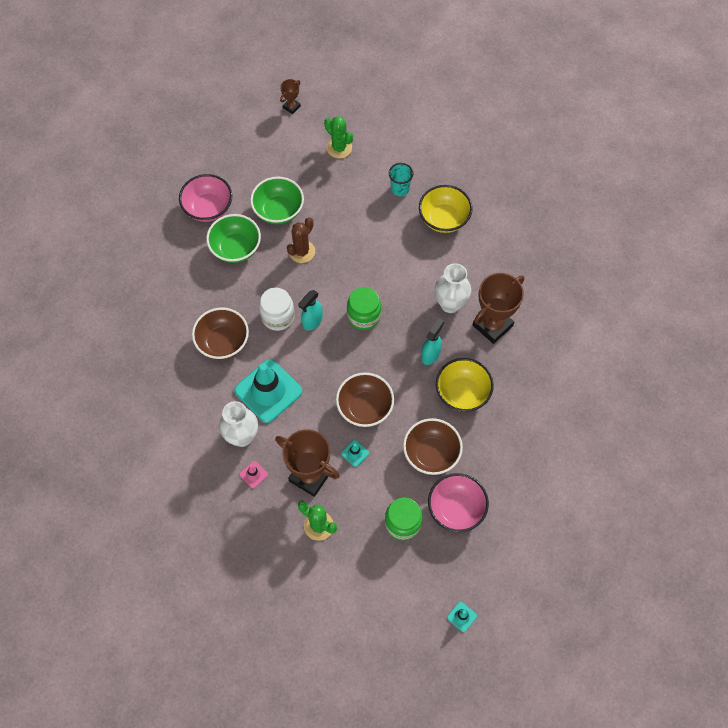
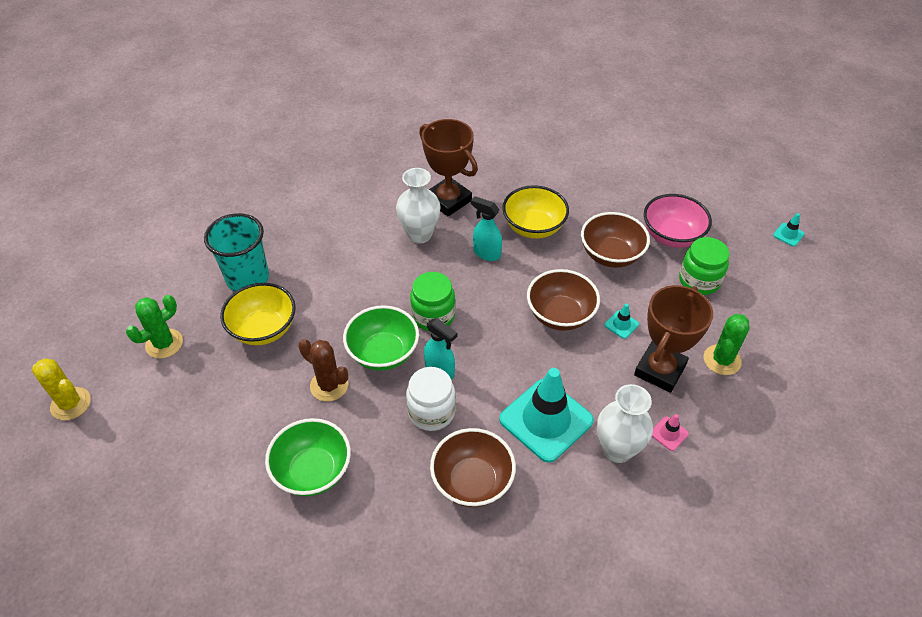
camera: 90 degrees left, 15 degrees down
pink bowl [179,174,232,222] -> none
green bowl [250,177,304,224] -> green bowl moved to [343,305,419,371]
brown trophy [280,79,301,114] -> yellow cactus [32,358,91,420]
turquoise cup [389,163,413,196] -> turquoise cup [204,213,269,292], size x1.73
yellow bowl [419,185,473,233] -> yellow bowl moved to [220,283,296,345]

